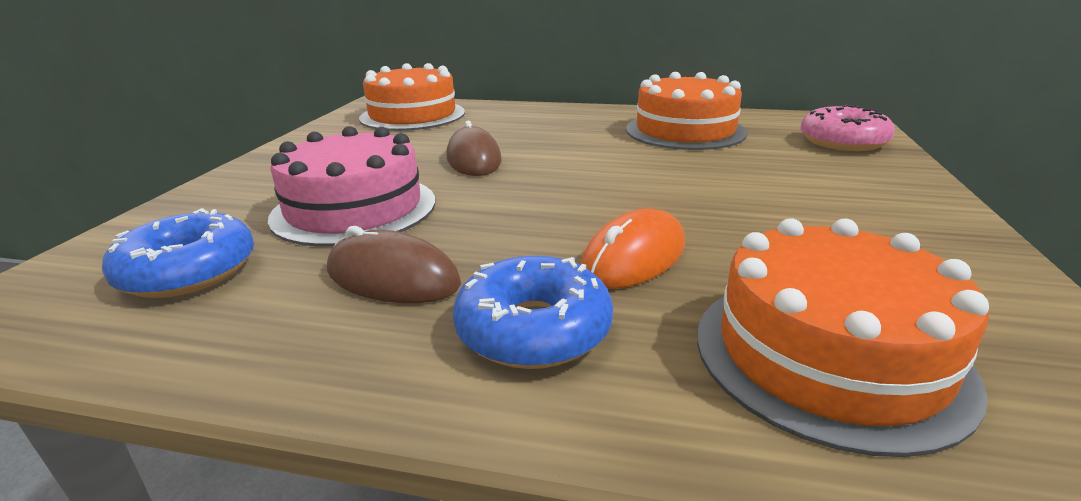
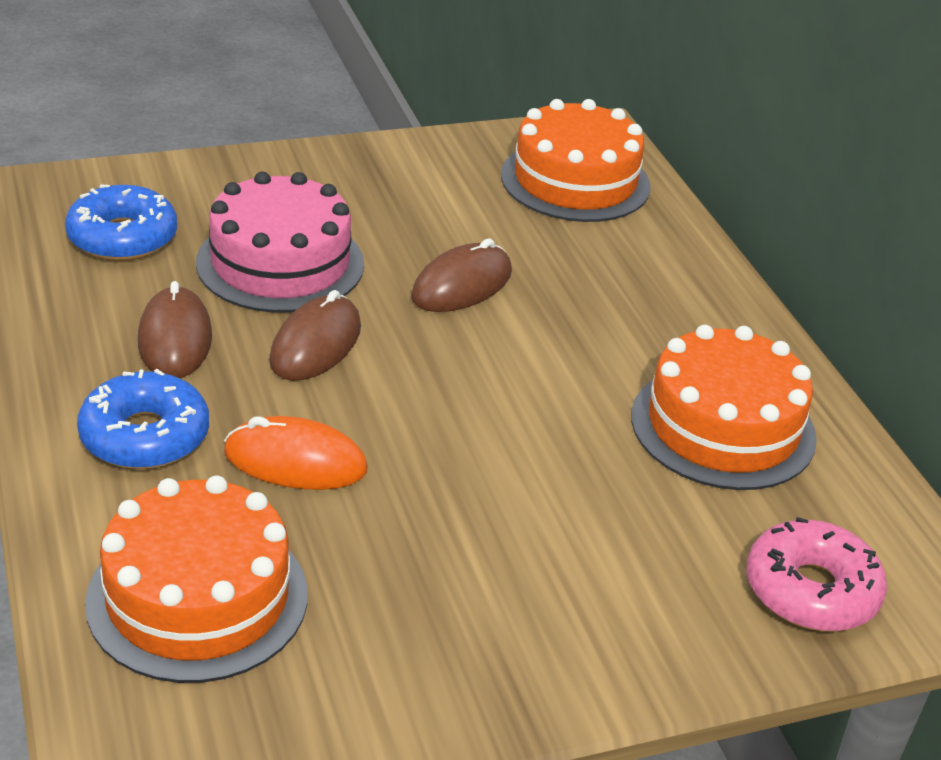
camera: 55 degrees right, 10 degrees up
none -> brown mouse [269,290,361,381]

